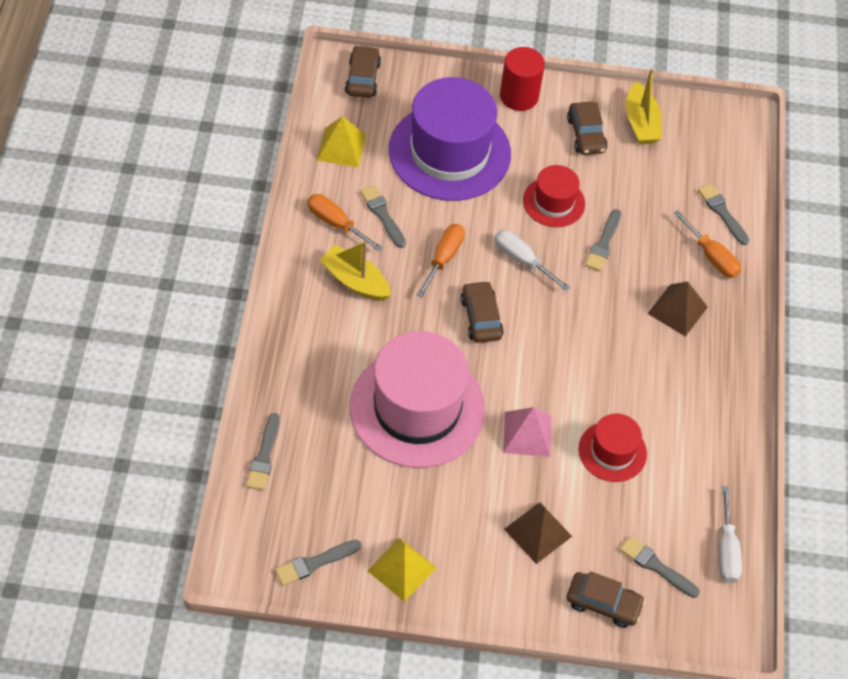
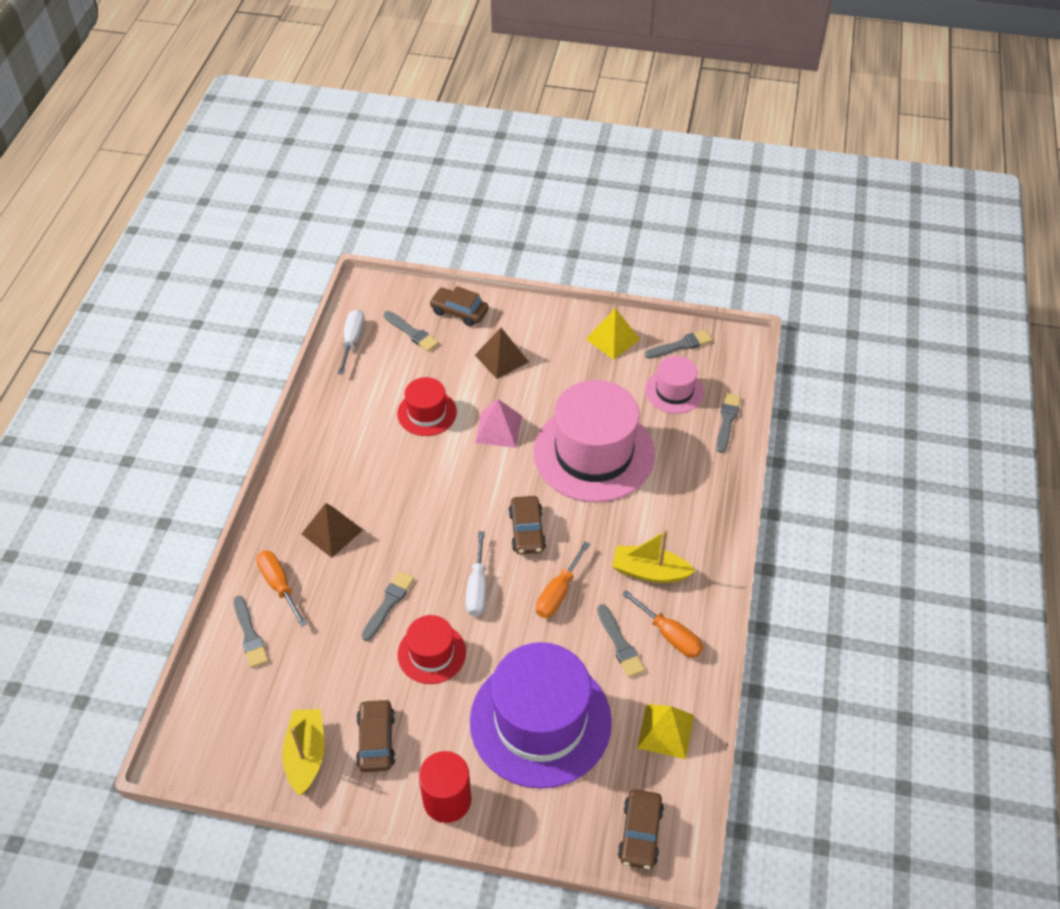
camera: 170 degrees left, 5 degrees down
yellow boat [320,241,391,301] -> yellow boat turned 150 degrees clockwise [612,530,695,583]
white screwdriver [494,230,571,291] -> white screwdriver turned 45 degrees clockwise [466,531,487,616]
none -> pink hat [645,356,704,414]

